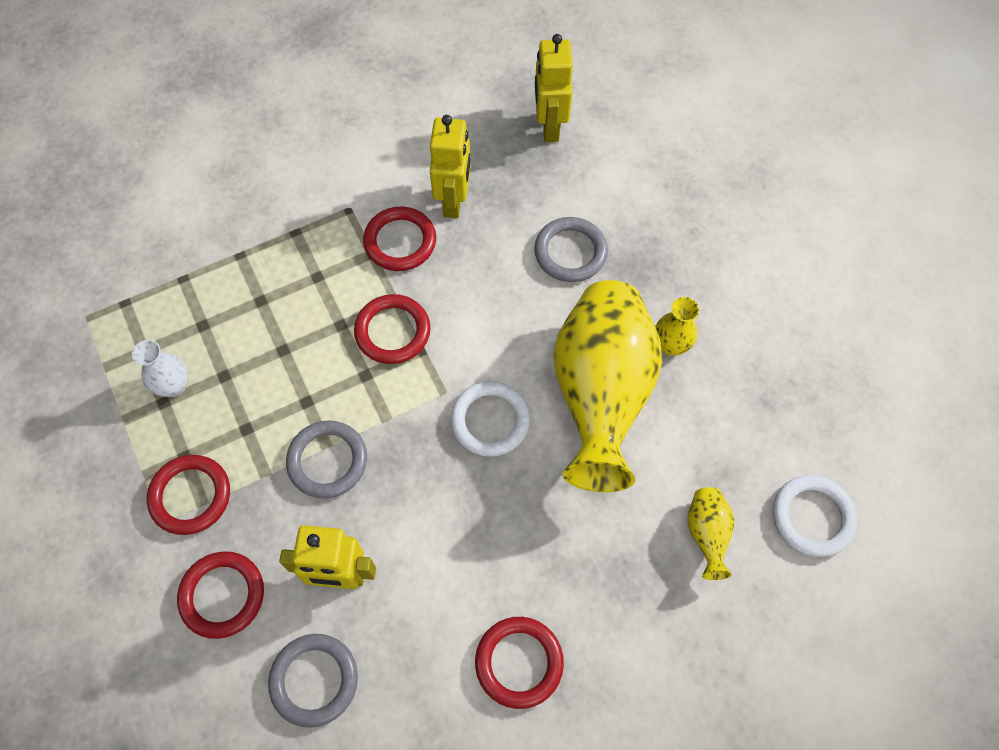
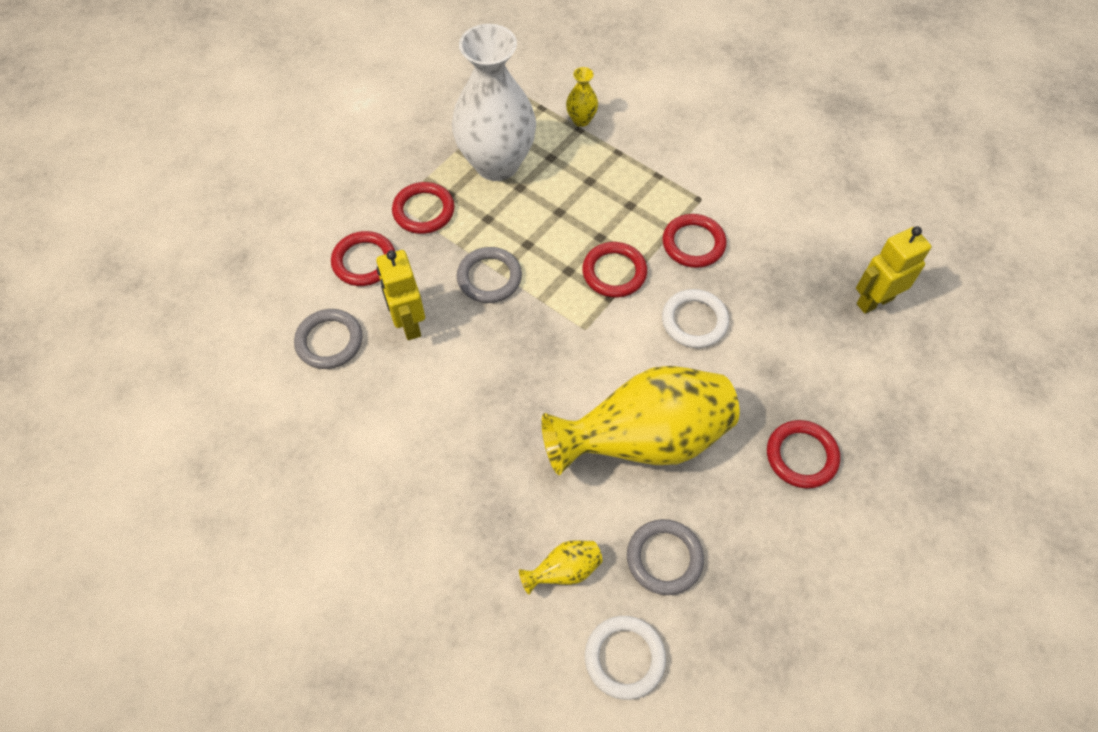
camera: 65 degrees right, 5 degrees down
white vase [132,340,188,397] -> white vase [452,24,536,181], size x2.45
yellow robot [430,115,471,218] -> none
white ring [451,381,530,457] -> white ring moved to [662,289,729,348]
red ring [475,617,564,709] -> red ring moved to [767,420,840,489]
grey ring [534,217,608,282] -> grey ring moved to [627,519,704,595]
yellow vase [655,297,699,356] -> yellow vase moved to [566,67,598,127]

